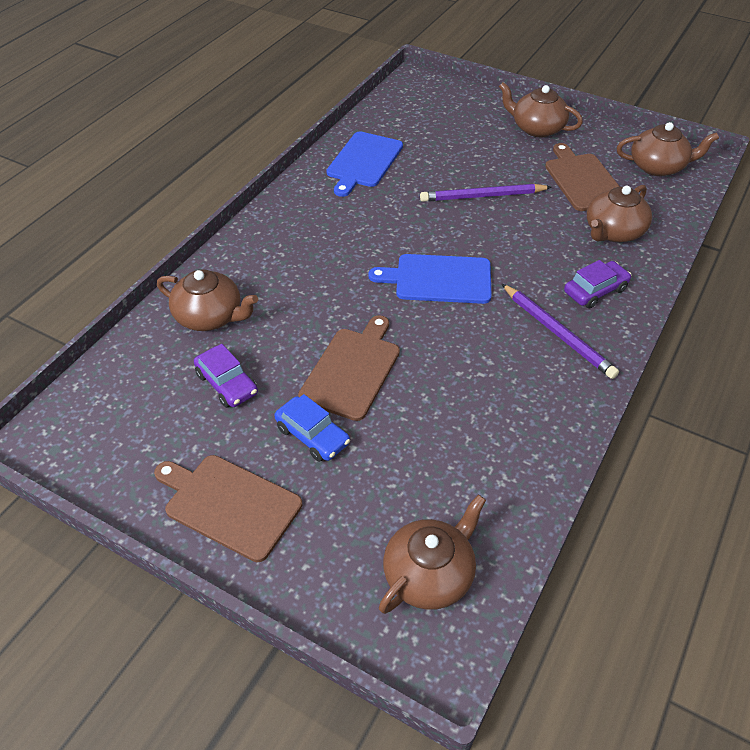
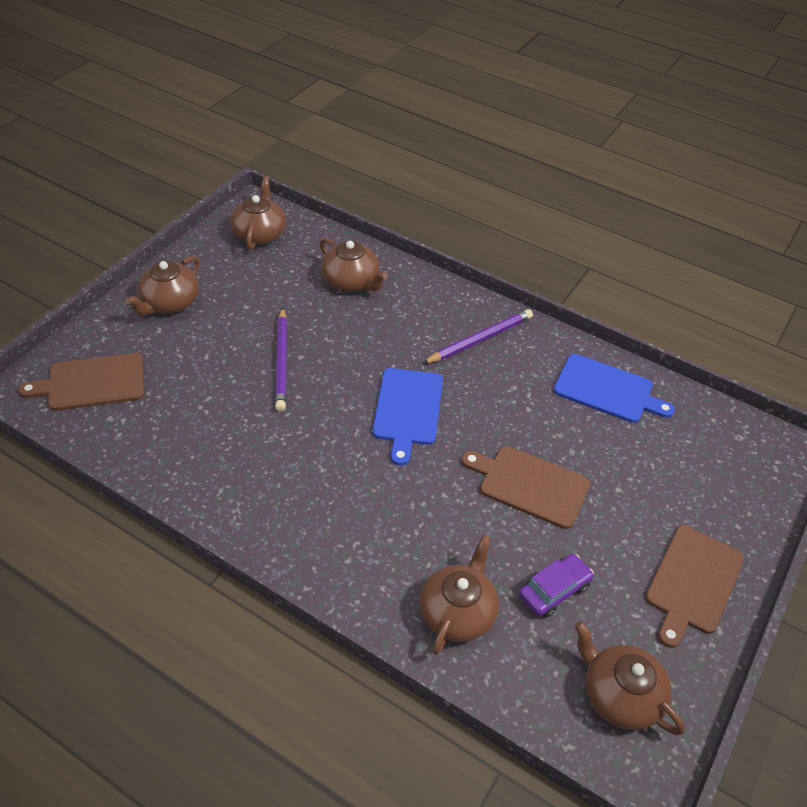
camera: 90 degrees left, 0 degrees up
blue car [274,394,350,462] -> none
blue cutting board [326,132,403,197] -> blue cutting board moved to [553,354,675,423]
brown teapot [379,494,486,614] -> brown teapot moved to [574,621,685,735]
brown cutting board [545,143,620,211] -> brown cutting board moved to [19,353,145,411]
purple car [564,260,631,308] -> none

